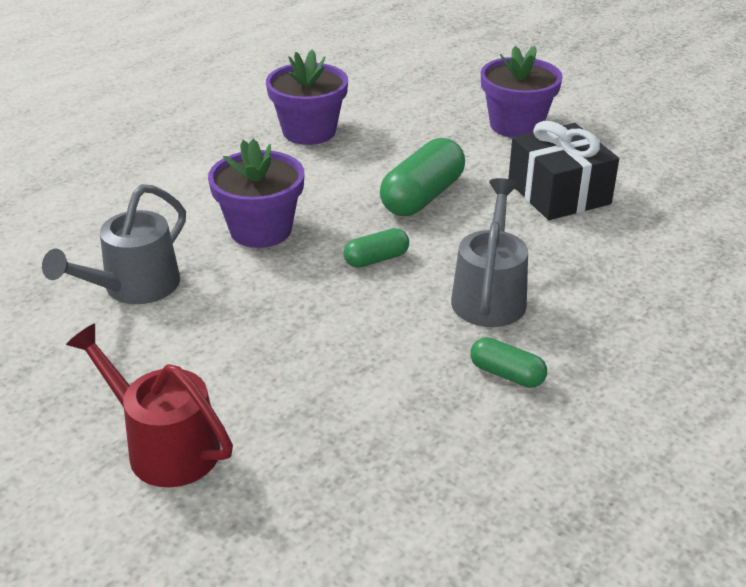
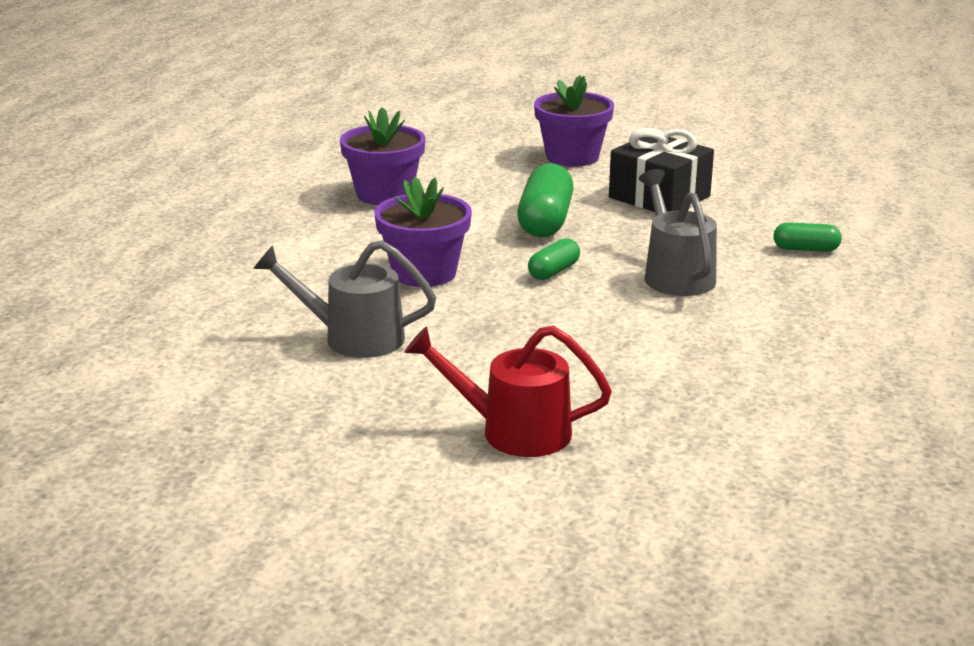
camera: 25 degrees left, 10 degrees down
grey watering can [42,184,186,304] -> grey watering can turned 90 degrees clockwise [253,240,436,358]
green capsule [470,337,547,388] -> green capsule moved to [773,222,842,252]

